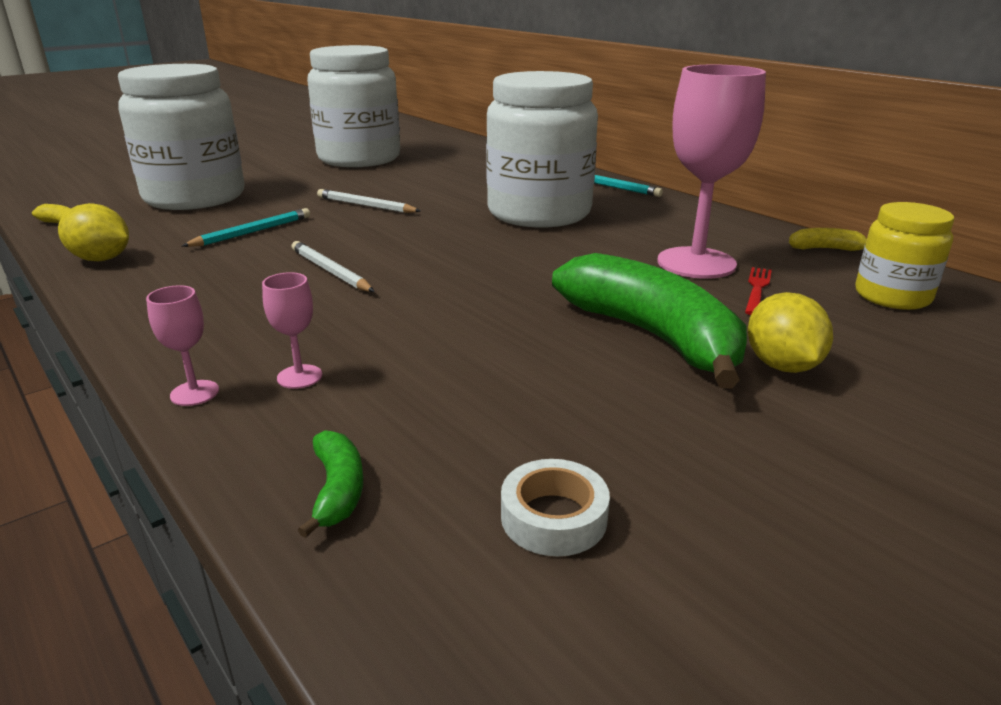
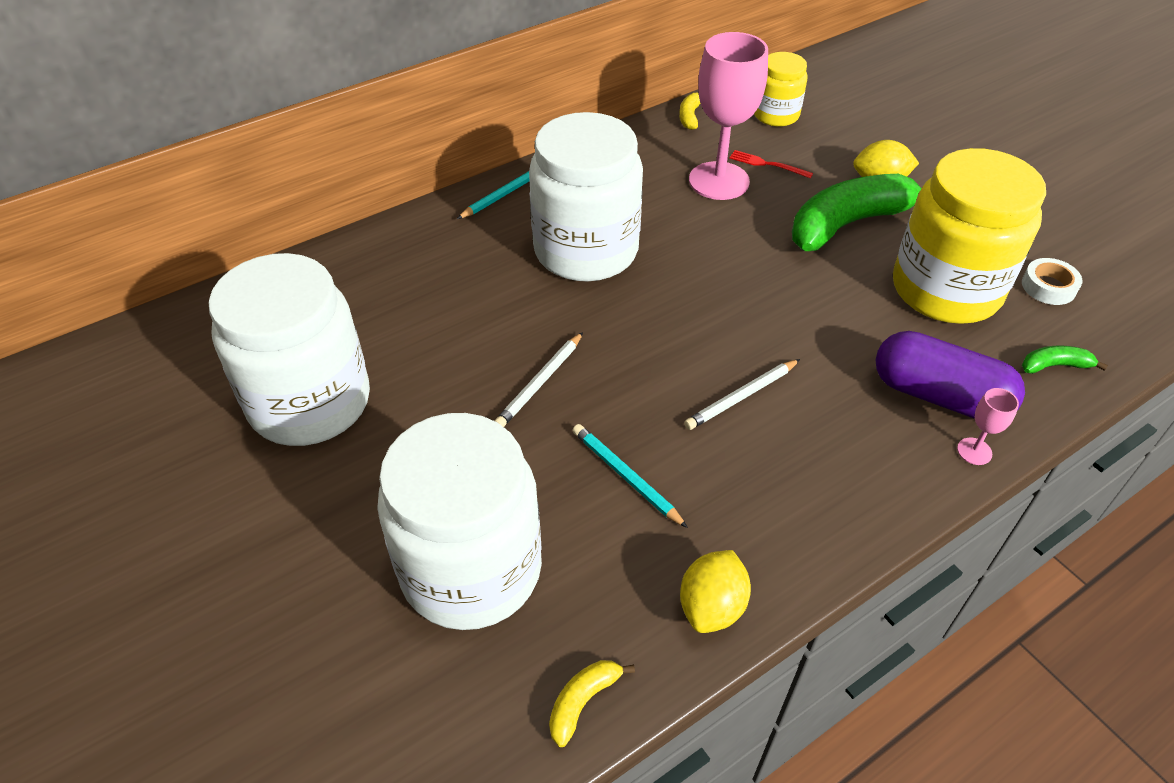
camera: 85 degrees left, 20 degrees up
pink goblet [262,272,322,389] -> purple capsule [876,331,1025,419]
none -> yellow jar [893,148,1046,324]

